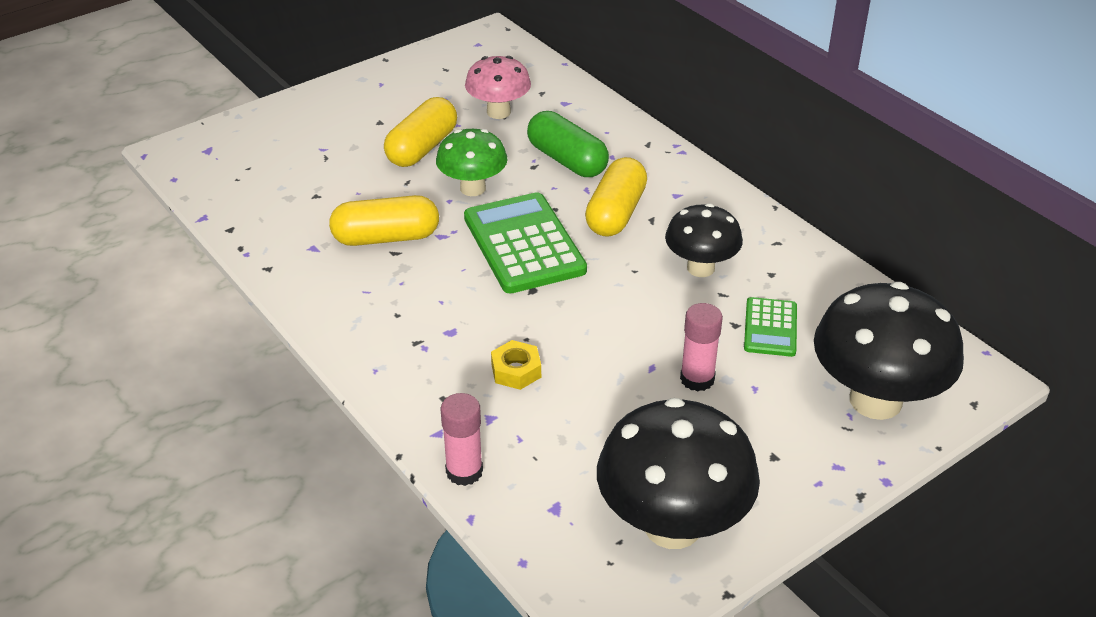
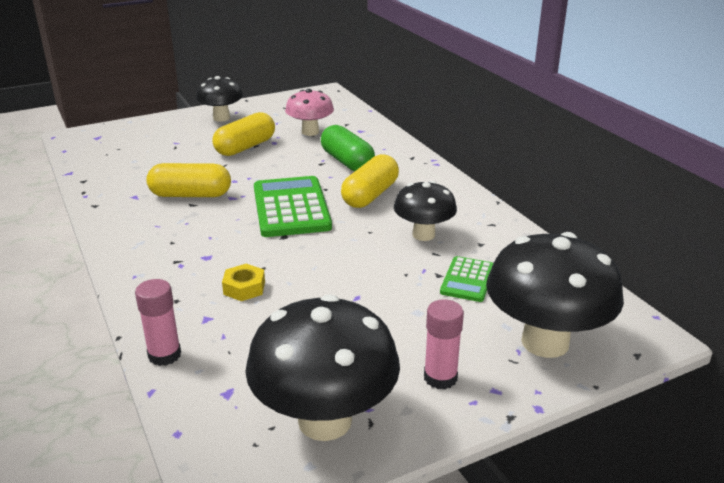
camera: 10 degrees right, 10 degrees down
green mushroom [436,129,507,196] -> none
pink glue stick [680,303,723,391] -> pink glue stick moved to [424,299,464,389]
none -> black mushroom [196,76,243,122]

